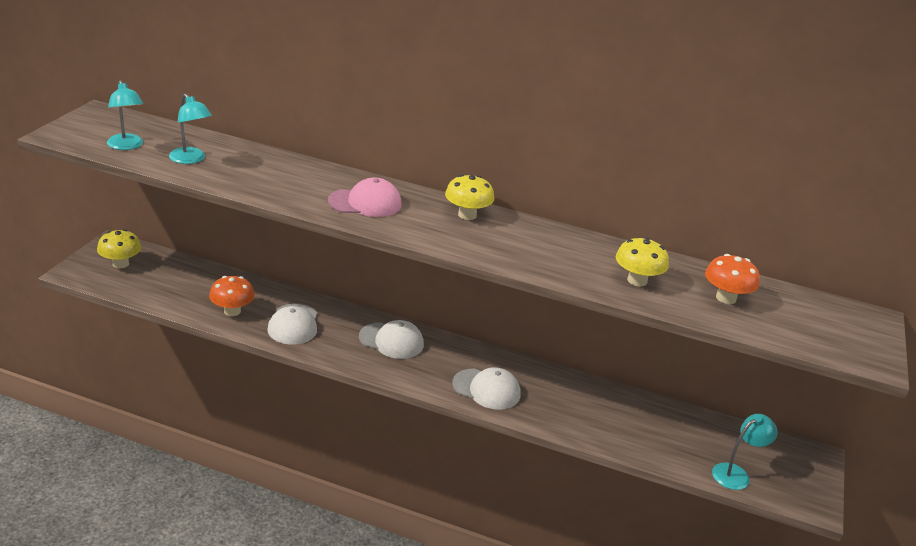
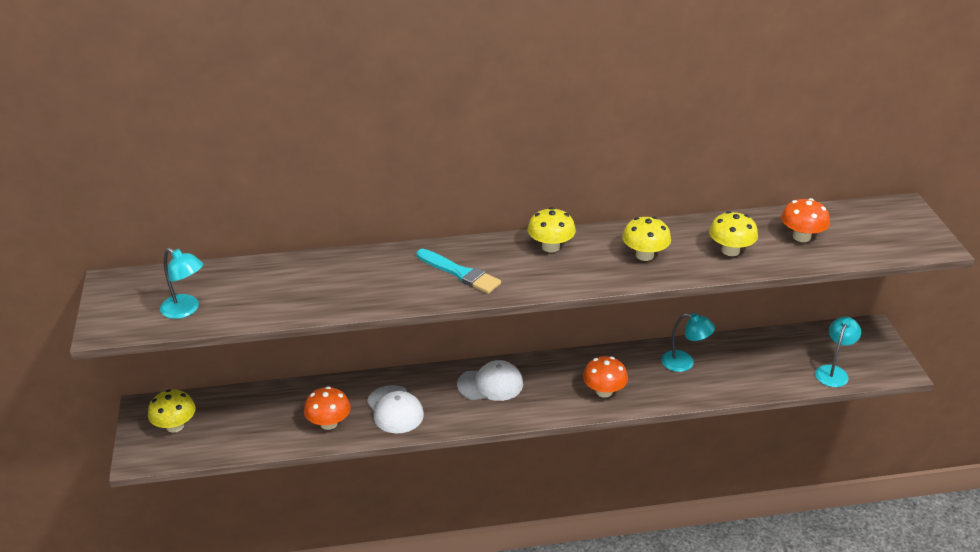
camera: 25 degrees left, 5 degrees up
turquoise lamp [169,94,212,164] -> turquoise lamp moved to [661,313,715,372]
pink cap [328,177,402,217] -> turquoise brush [417,249,501,294]
white cap [452,367,521,410] -> orange mushroom [583,356,628,398]
none -> yellow mushroom [622,217,671,261]

